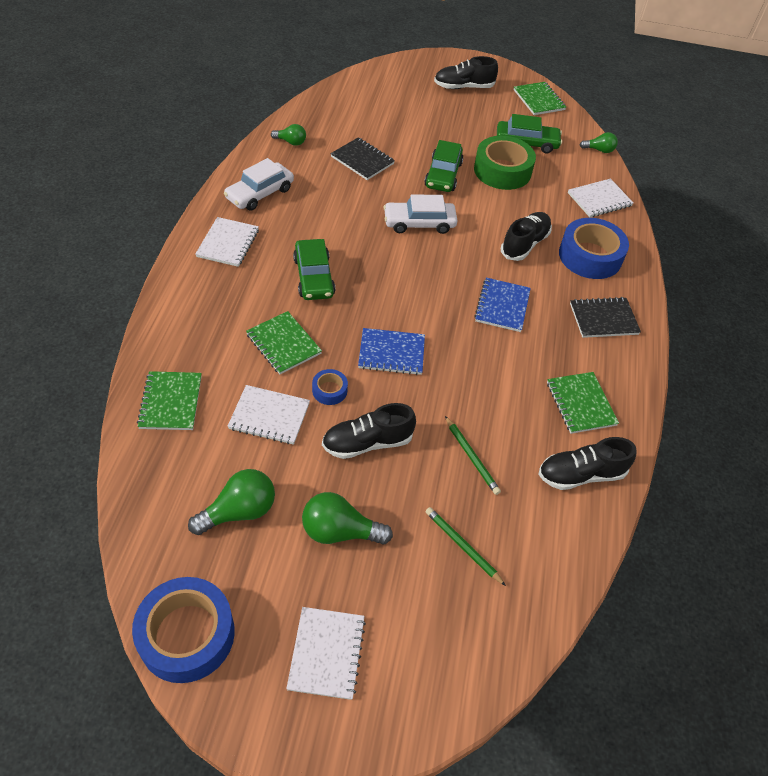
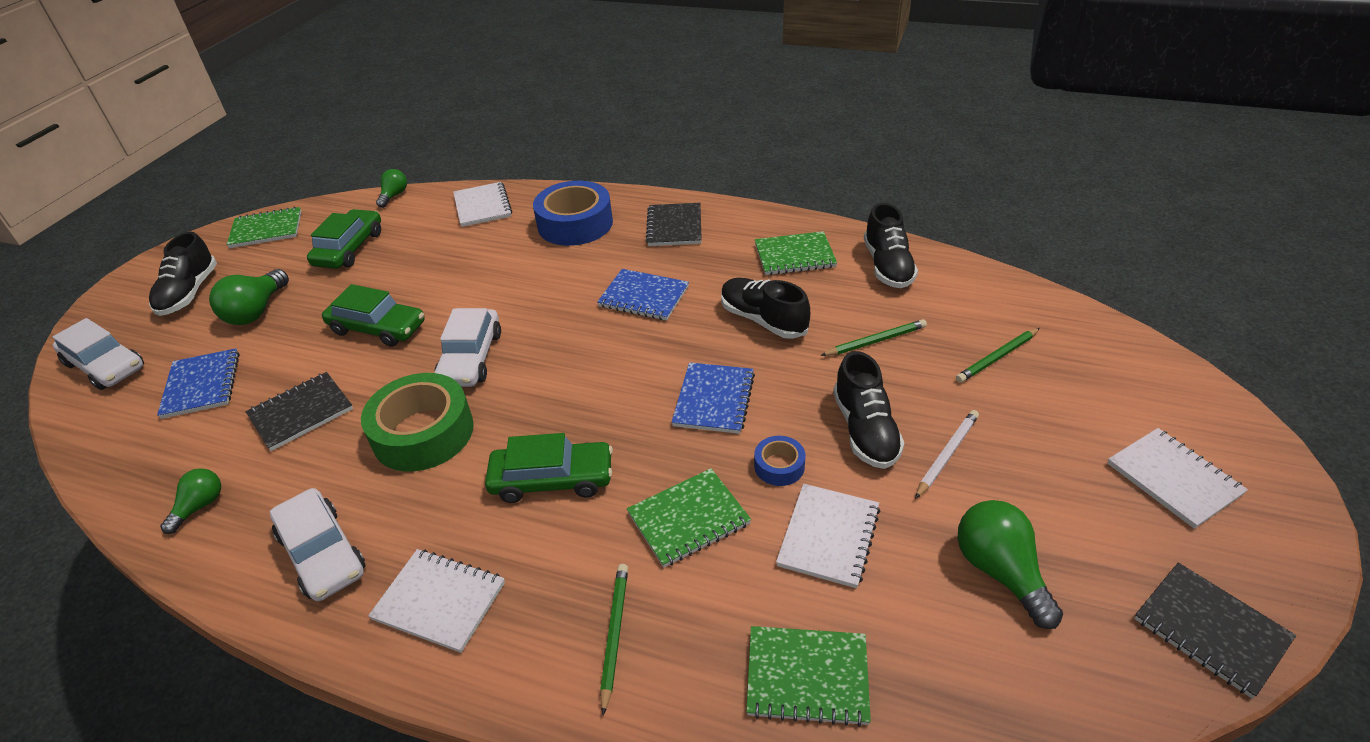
camera: 75 degrees left, 10 degrees down
blue tape [132,577,235,683] -> black notebook [1134,562,1296,699]
white notebook [286,607,366,700] -> white notebook turned 45 degrees clockwise [1107,428,1248,529]
green light bulb [302,492,393,545] -> green light bulb moved to [209,269,289,325]
green tape [474,136,536,190] -> green tape moved to [361,373,474,472]
black shoe [501,212,552,261] -> black shoe moved to [721,278,810,339]
none -> white car [53,318,144,390]
none -> blue notebook [157,348,240,419]
none -> green pencil [600,564,628,715]
none -> white pencil [915,410,979,499]

